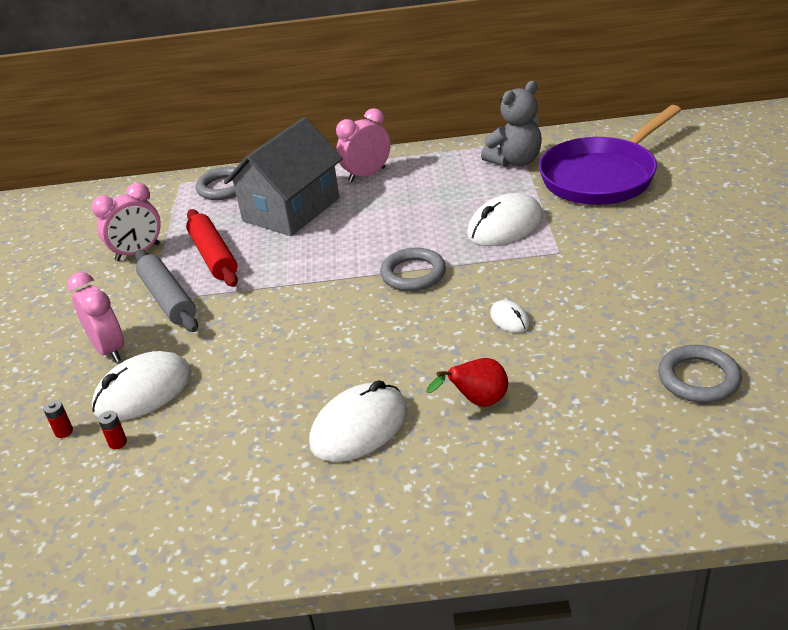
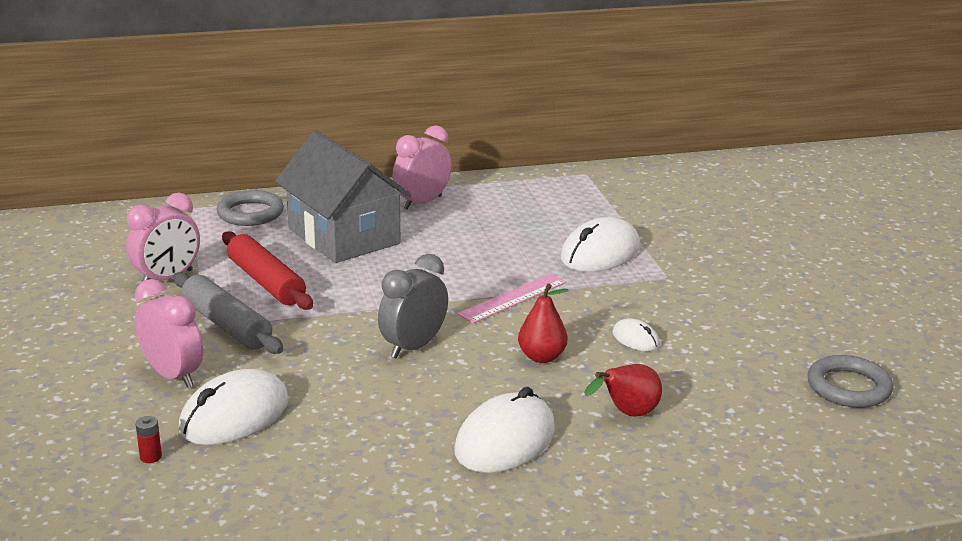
camera: 15 degrees left, 10 degrees down
red battery [98,411,127,449] -> none
grey house [224,117,343,236] -> grey house turned 60 degrees counterclockwise [275,130,411,263]
grey ring [380,248,446,291] -> pink ruler [458,274,566,323]
grey teddy bear [481,81,542,167] -> none
purple pan [539,105,681,205] -> none
none -> grey clock [378,254,448,359]
none -> red pear [518,283,568,363]

